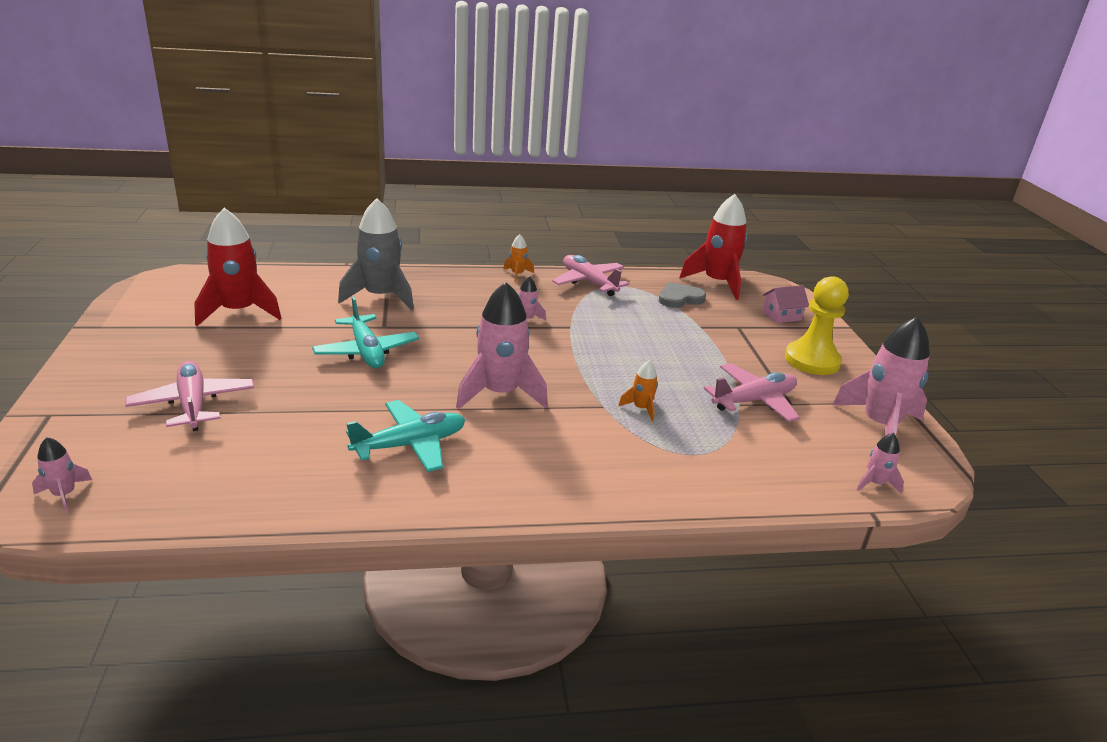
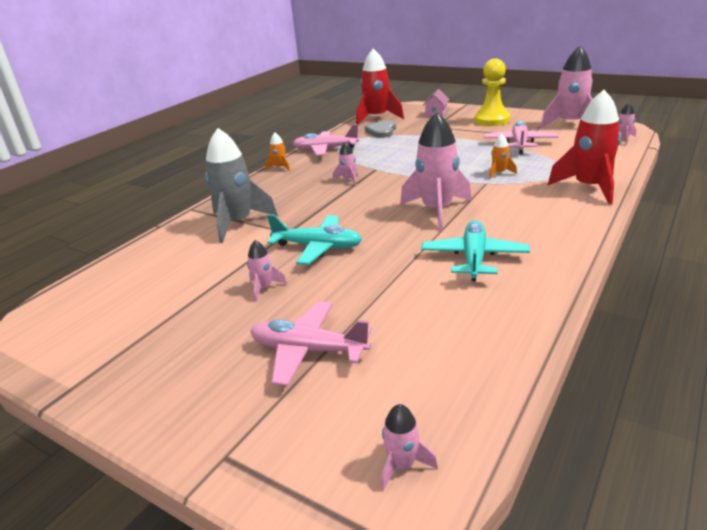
camera: 45 degrees left, 0 degrees up
red rocket [194,208,281,326] -> red rocket moved to [548,90,621,205]
none -> pink rocket [247,240,287,301]

